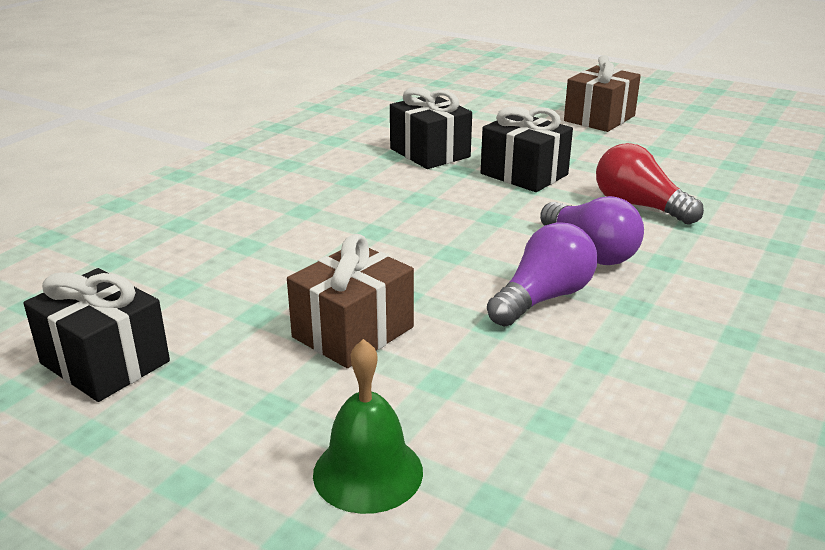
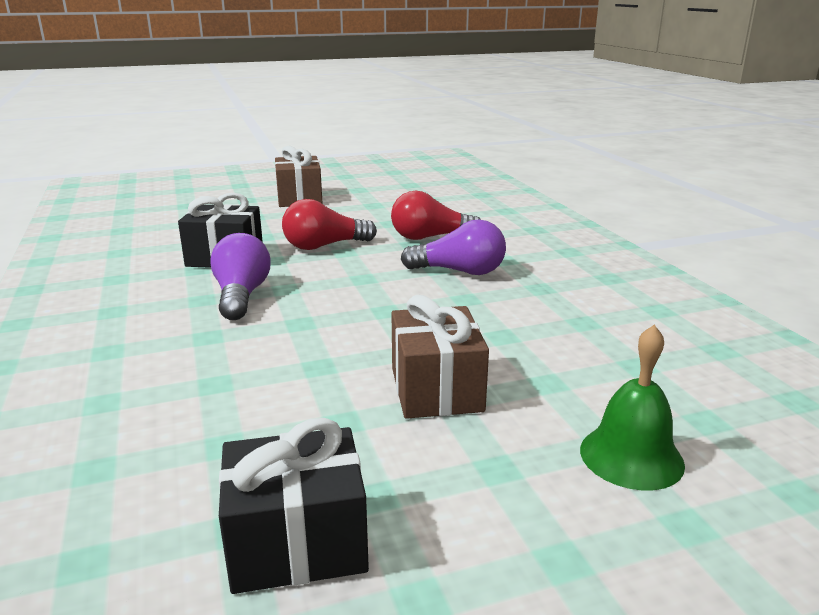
camera: 50 degrees left, 5 degrees down
black gift [481,106,573,192] -> red light bulb [282,199,377,250]
purple light bulb [487,222,597,326] -> purple light bulb moved to [210,233,270,320]

